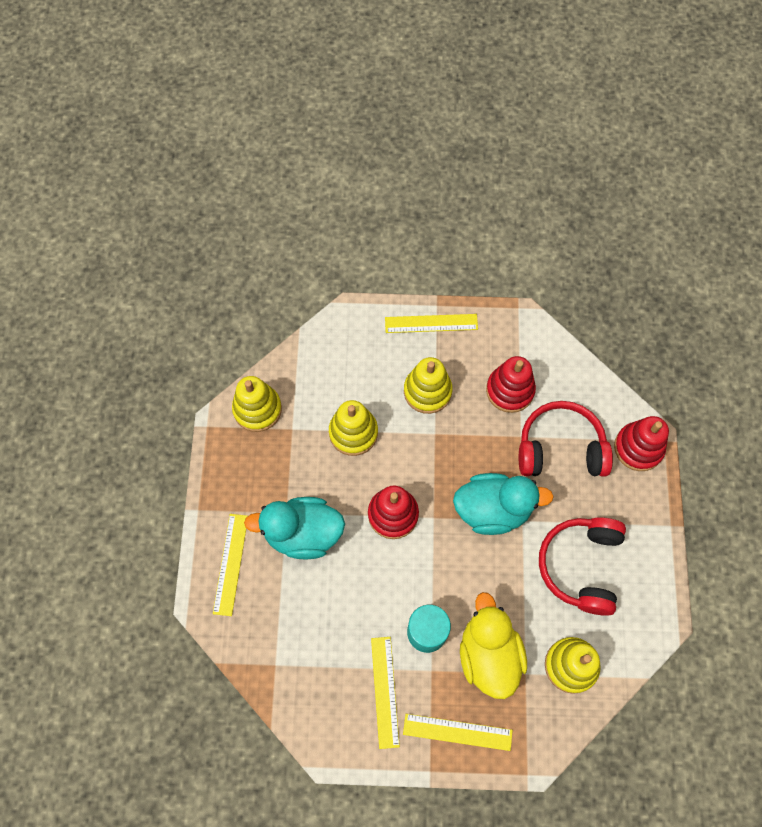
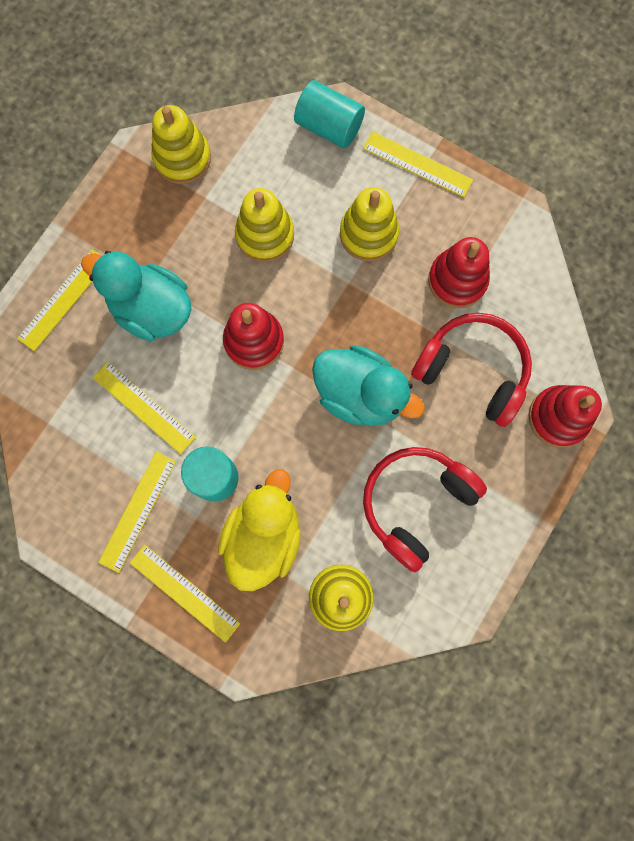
camera: 30 degrees right, 10 degrees up
none -> yellow ruler [93,361,196,454]
none -> turquoise cylinder [294,80,365,149]

